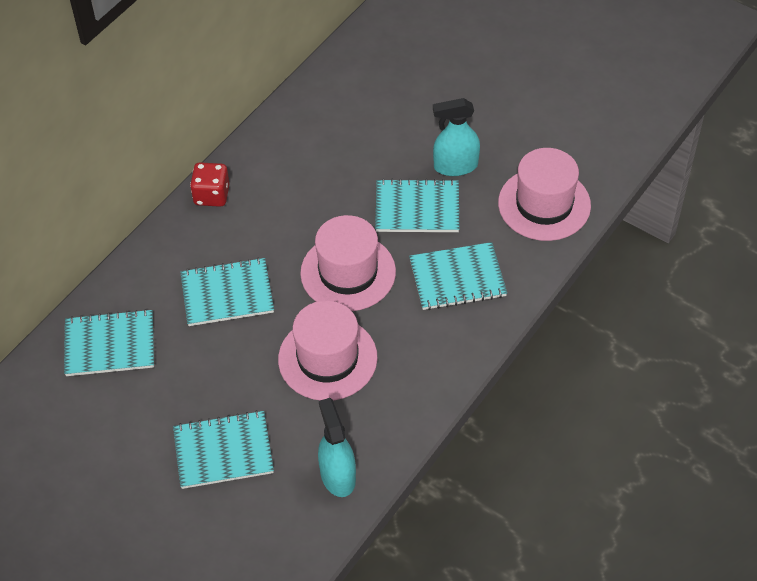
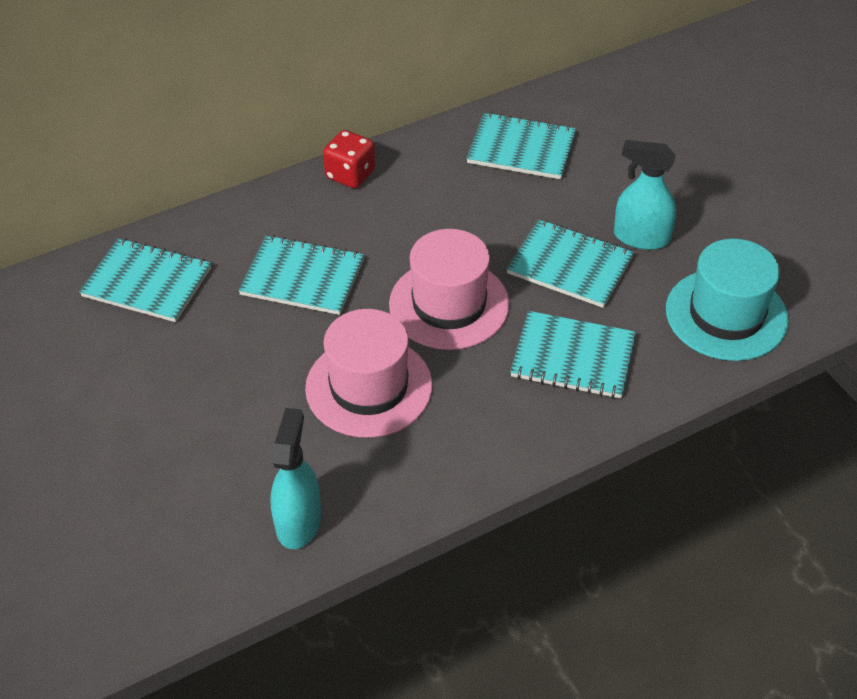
camera: 25 degrees right, 5 degrees down
turquoise notebook [173,410,274,489] -> turquoise notebook moved to [466,112,576,179]
pink hat [498,148,591,241] -> turquoise hat [666,239,789,361]

